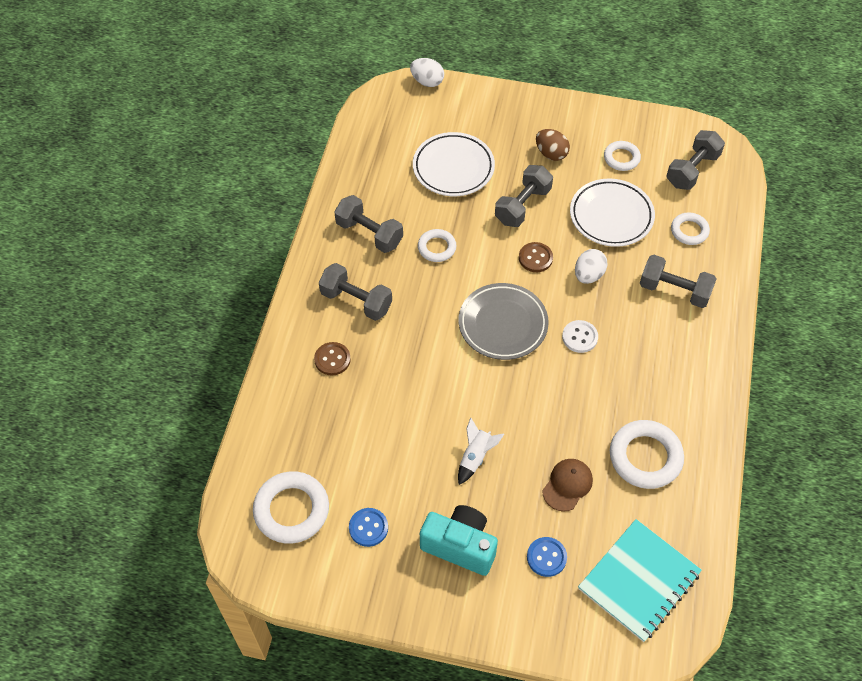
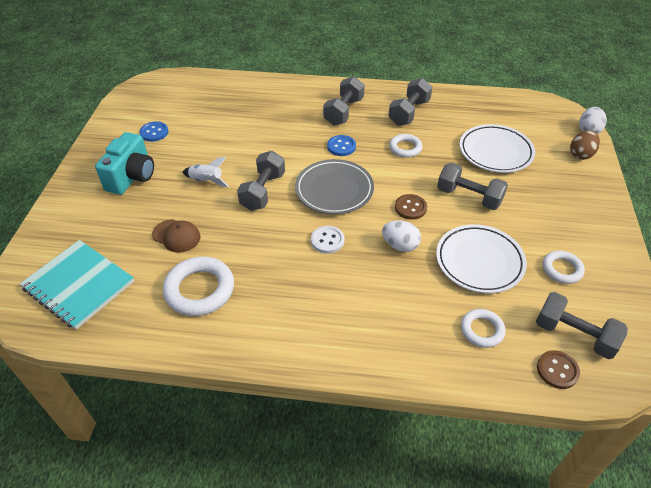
camera: 85 degrees right, 10 degrees down
white ring [253,471,329,544] -> none
brown button [314,342,351,375] -> brown button moved to [537,350,580,389]
blue button [527,537,567,577] -> blue button moved to [327,135,356,156]
brown egg [536,129,570,161] -> brown egg moved to [570,130,600,160]
grey dumbbell [640,255,717,308] -> grey dumbbell moved to [237,151,285,211]

